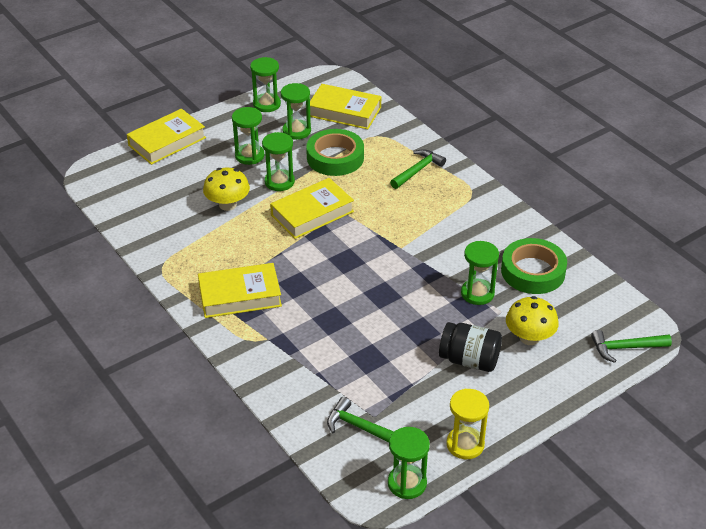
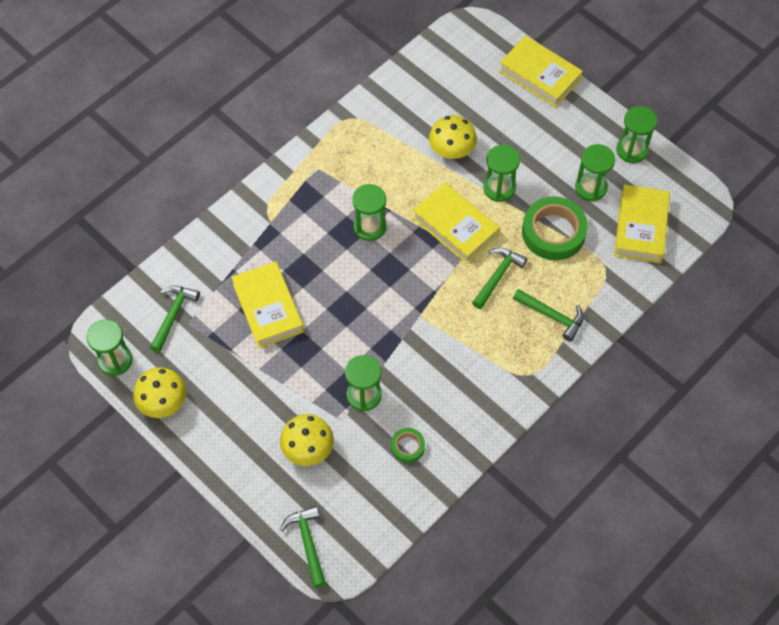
camera: 80 degrees right, 20 degrees up
yellow book [198,263,282,318] -> yellow book moved to [231,261,304,348]
green hourglass [232,107,264,165] -> green hourglass moved to [352,184,386,241]
black jar [439,322,502,372] -> none
yellow hourglass [446,389,489,459] -> yellow mushroom [133,367,186,418]
green tape [501,238,567,294] -> green tape [391,428,425,463], size x0.49
none -> green hammer [472,248,527,309]

